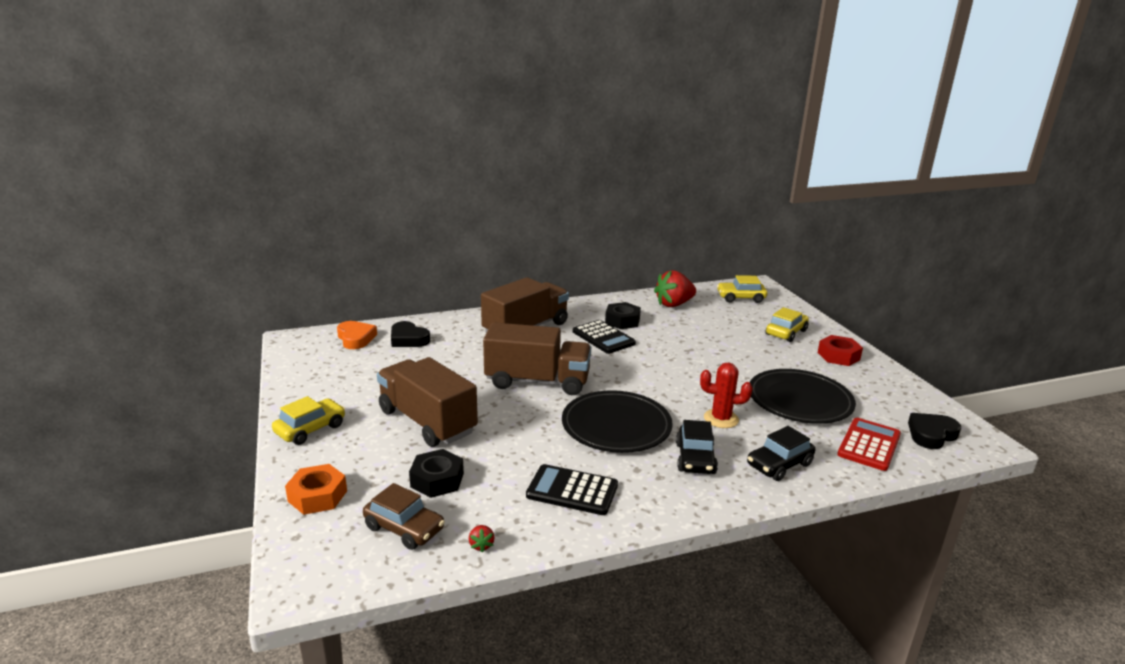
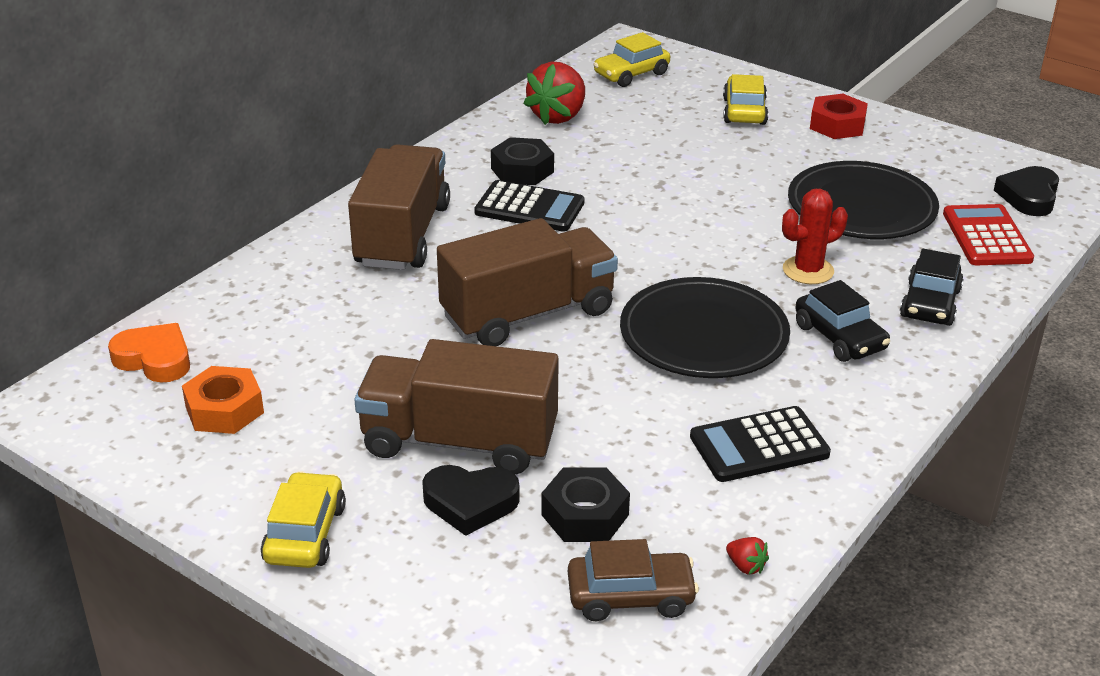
camera: 35 degrees left, 10 degrees up
orange nut [285,464,347,515] -> orange nut moved to [182,366,264,434]
black heart [391,321,430,347] -> black heart moved to [422,465,520,536]

